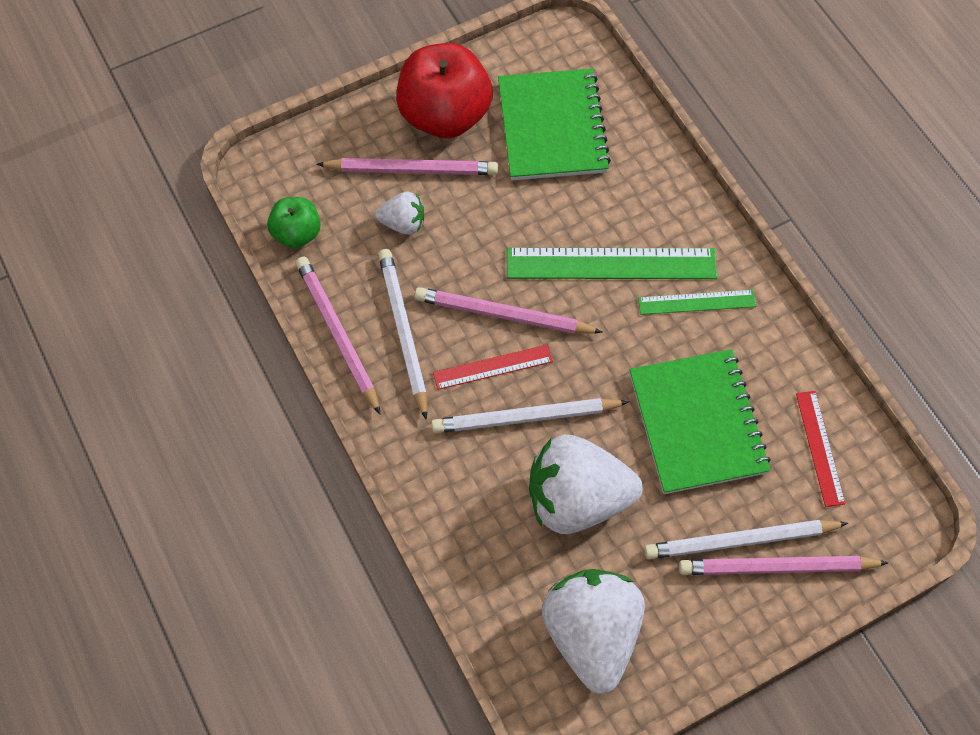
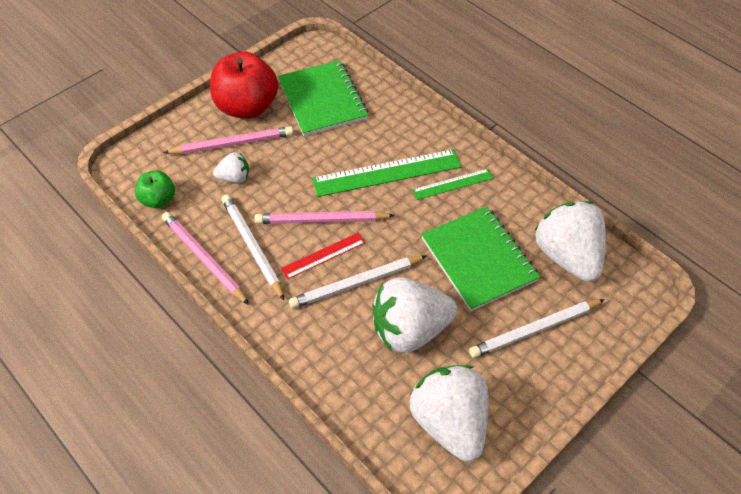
camera: 15 degrees left, 10 degrees down
pink pencil [679,556,888,575] -> none
red ruler [796,391,845,507] -> white strawberry [534,201,606,282]

